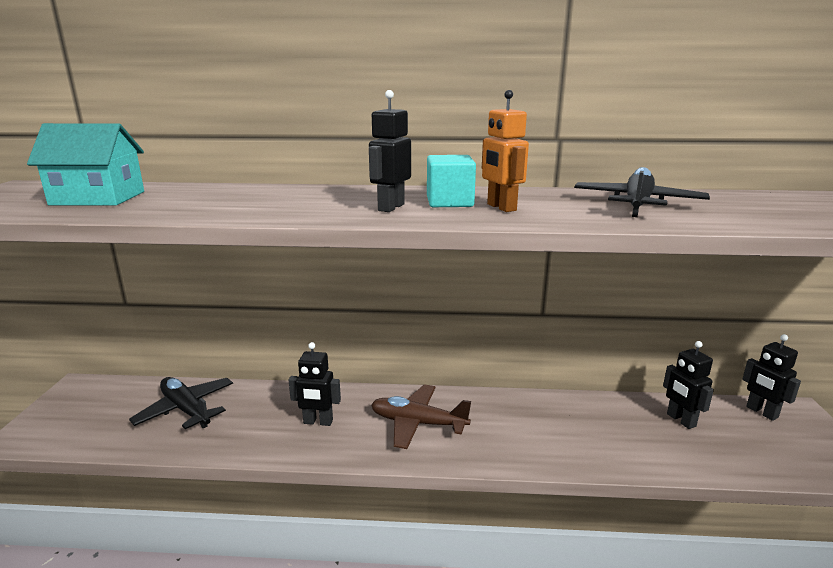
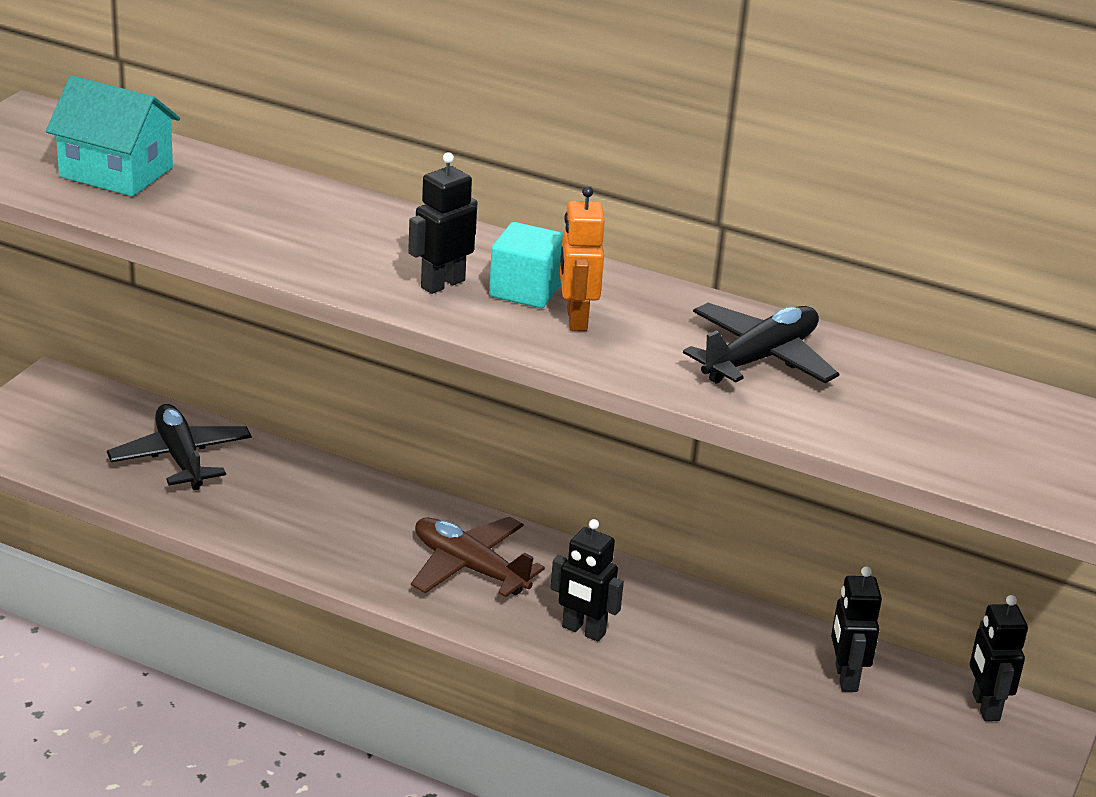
camera: 20 degrees right, 10 degrees up
black robot [288,342,341,426] -> black robot moved to [551,519,624,642]

